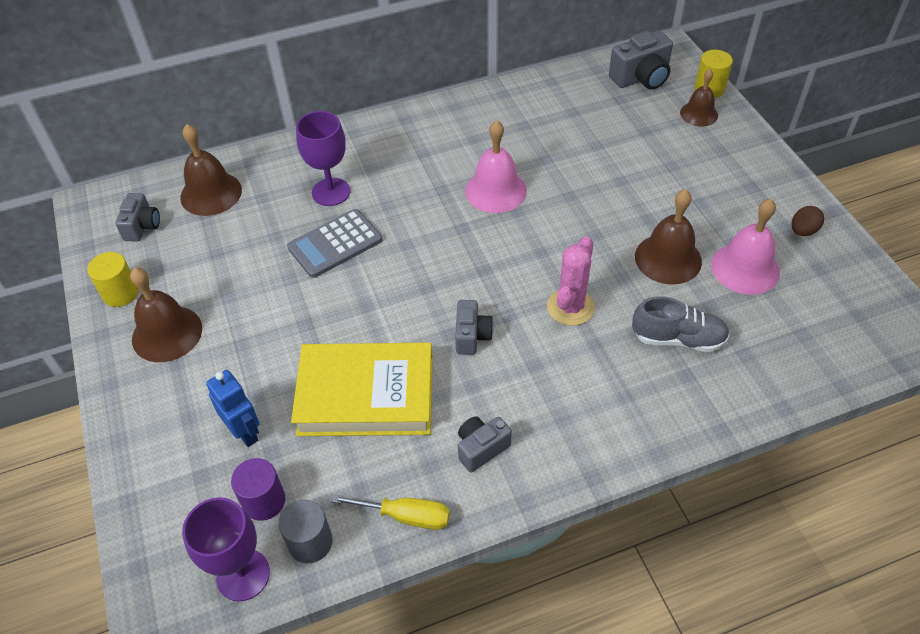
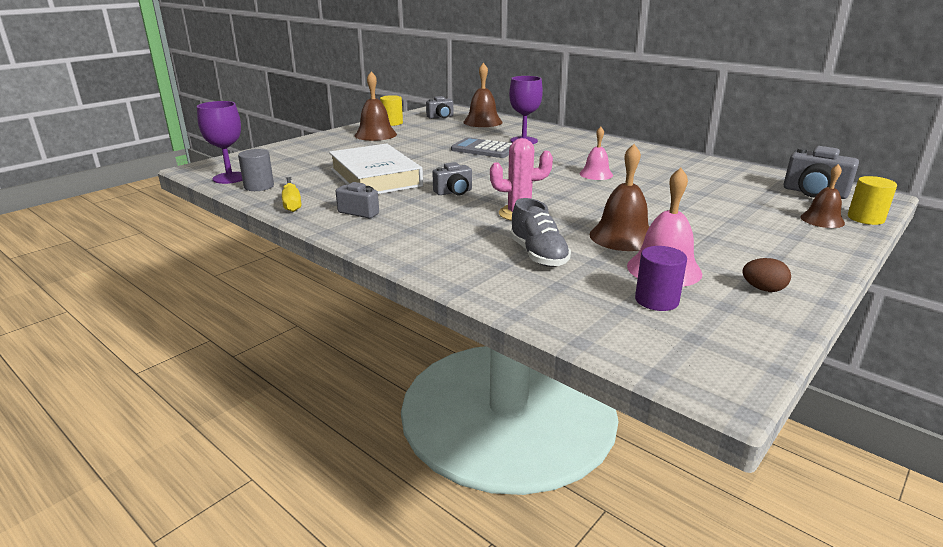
camera: 60 degrees right, 25 degrees down
blue robot [206,370,259,447] -> none
purple cylinder [231,458,285,521] -> purple cylinder moved to [635,246,687,311]
yellow book [291,343,433,436] -> white book [329,144,423,194]
pink bell [465,120,527,213] -> pink bell [579,127,613,180], size x0.65

